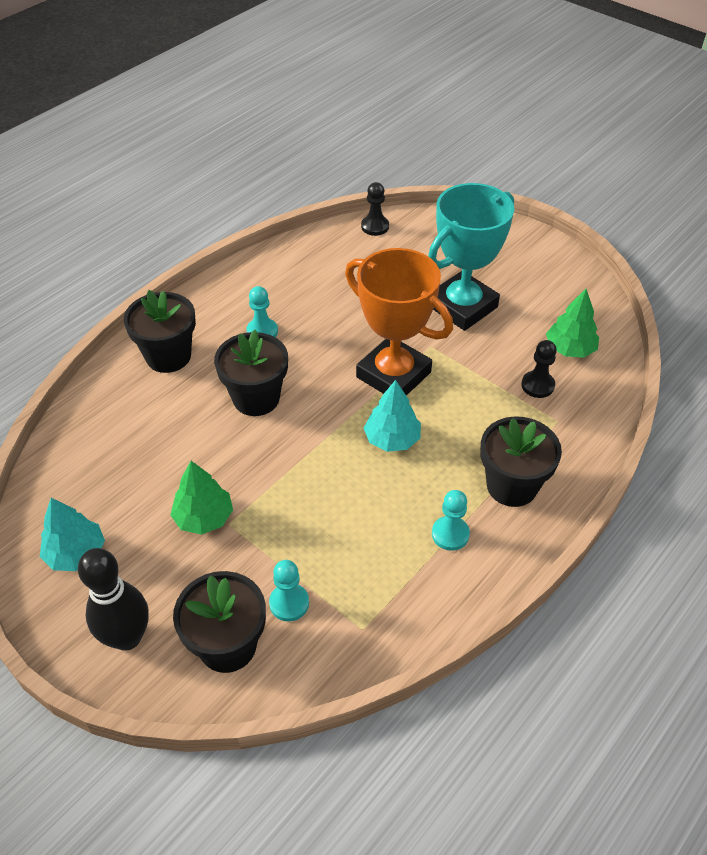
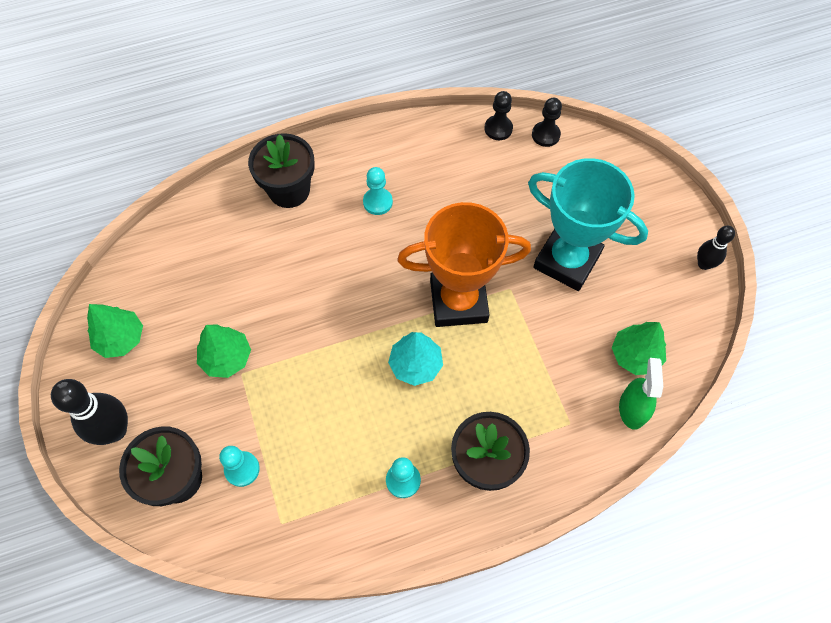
camera: 30 degrees right, 15 degrees up
turquoise tree [40,498,105,571] -> green tree [87,304,143,358]
black flower pot [214,330,288,416] -> none
orange trophy [345,248,453,396] -> orange trophy turned 75 degrees counterclockwise [397,202,531,327]
turquoise trophy [428,183,514,331] -> turquoise trophy turned 45 degrees clockwise [528,158,648,291]
black pawn [521,340,557,398] -> black pawn moved to [484,91,513,140]
none -> green spray bottle [619,358,663,430]
none -> black bowling pin [697,225,735,270]

